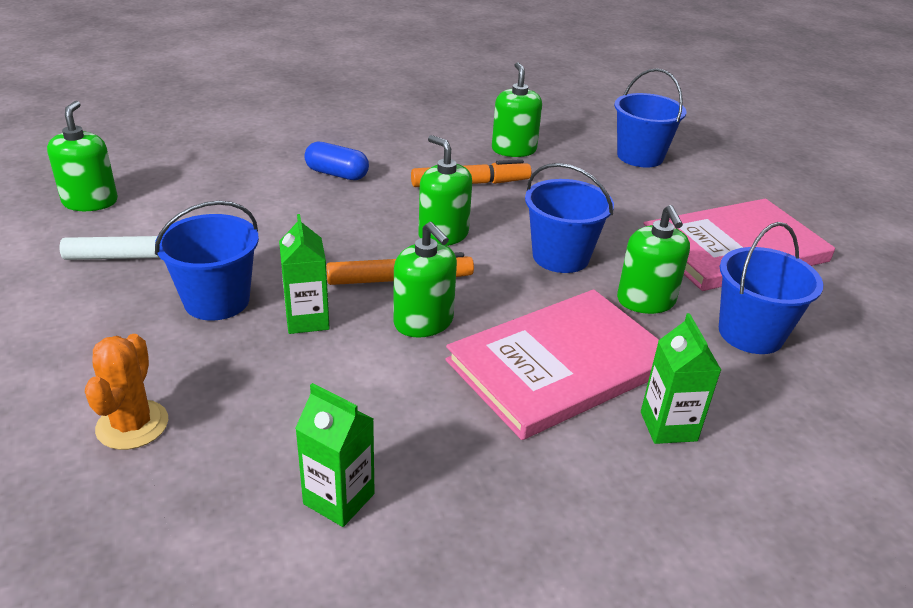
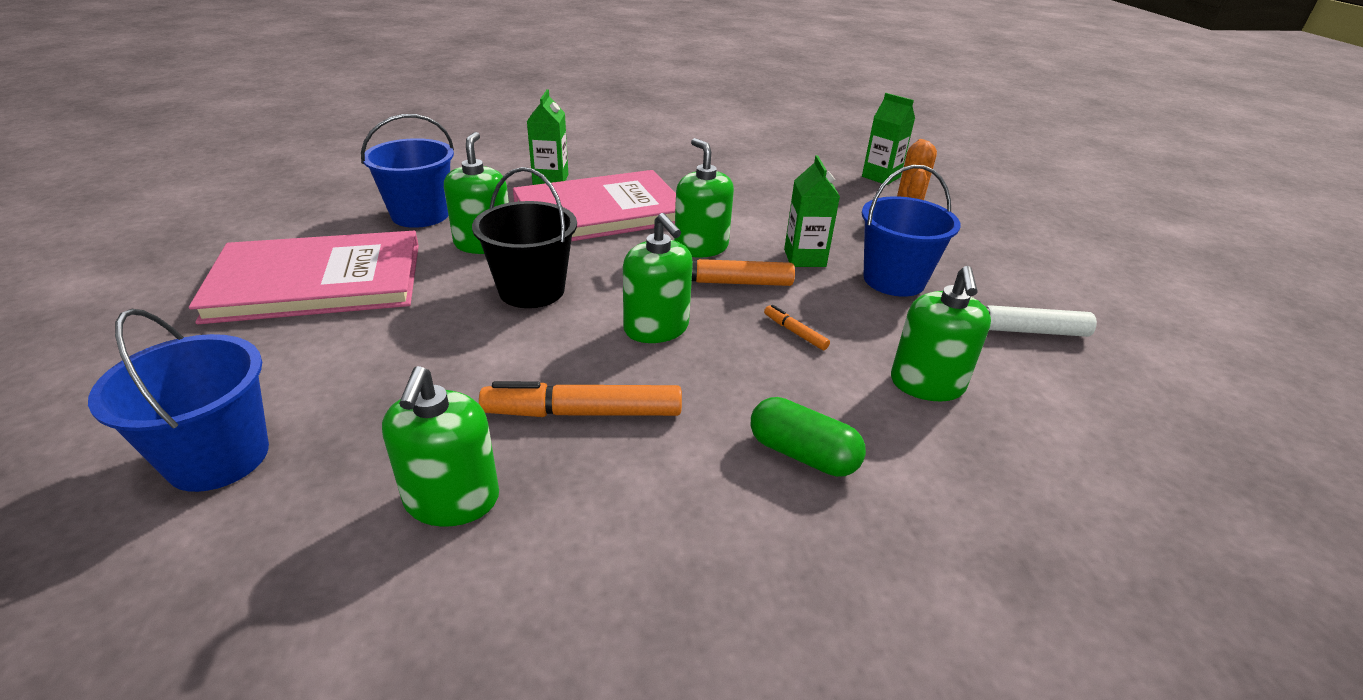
camera: 170 degrees left, 0 degrees up
green soap dispenser [47,101,118,211] -> green soap dispenser moved to [891,266,991,402]
green carton [295,383,375,527] -> green carton moved to [862,93,915,185]
blue capsule [304,141,369,180] -> green capsule [751,397,866,477]
blue bucket [525,163,614,273] -> black bucket [472,167,577,308]
none -> orange marker [764,305,830,350]

